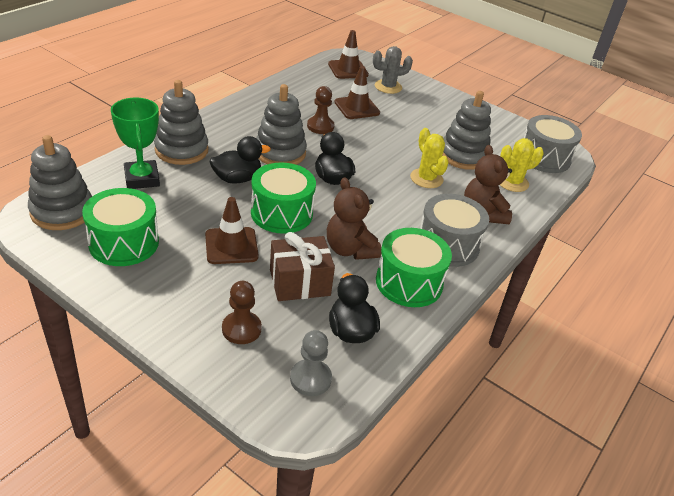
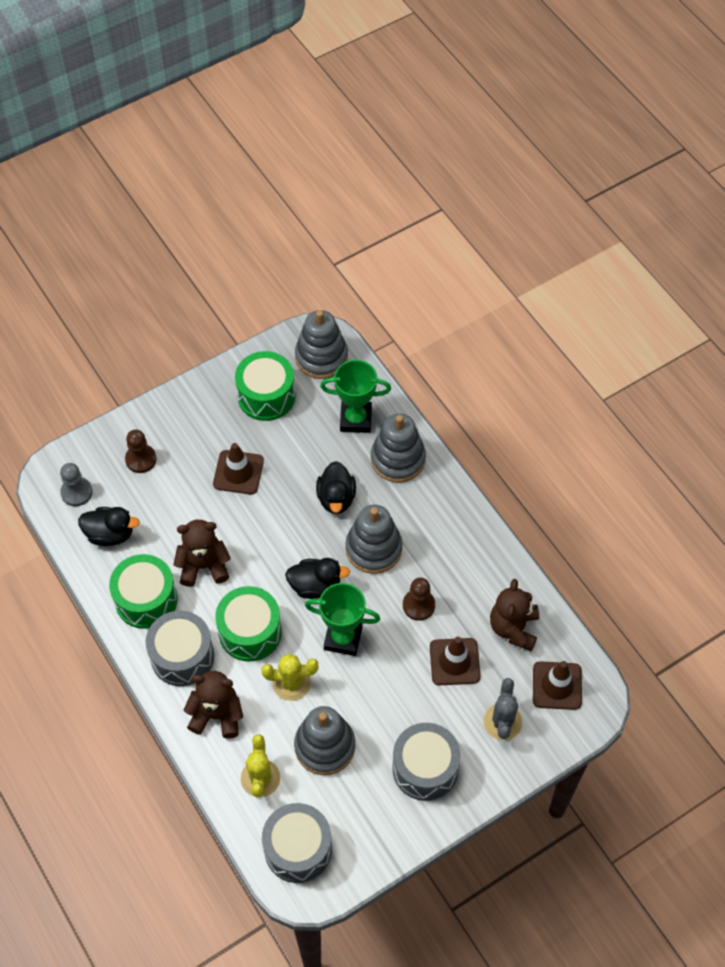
camera: 115 degrees right, 20 degrees up
green drum [251,163,316,234] -> green drum moved to [215,586,282,661]
brown gift [270,232,335,301] -> none
none -> green trophy [305,583,380,656]
none -> grey drum [392,723,461,801]
none -> brown teddy bear [490,579,539,652]

